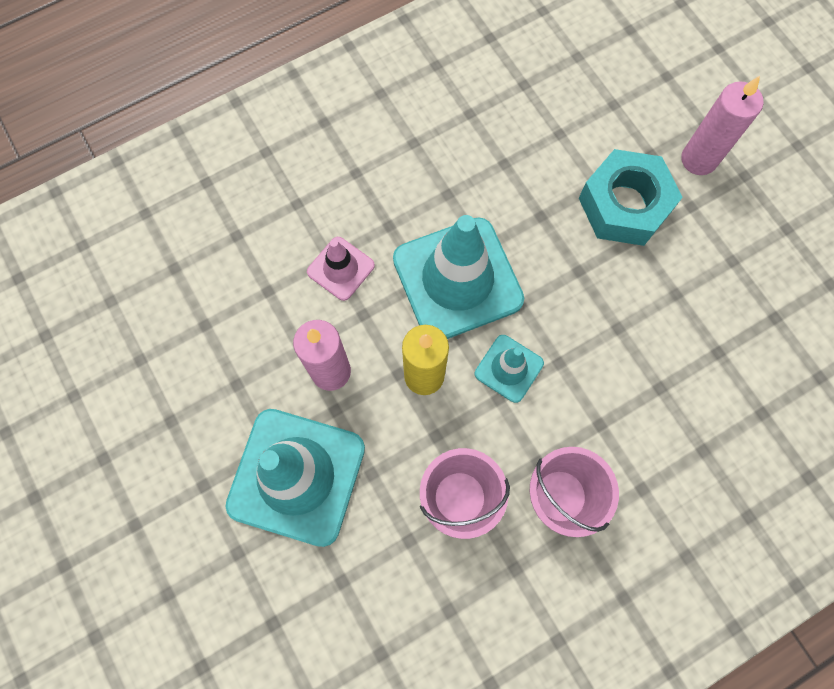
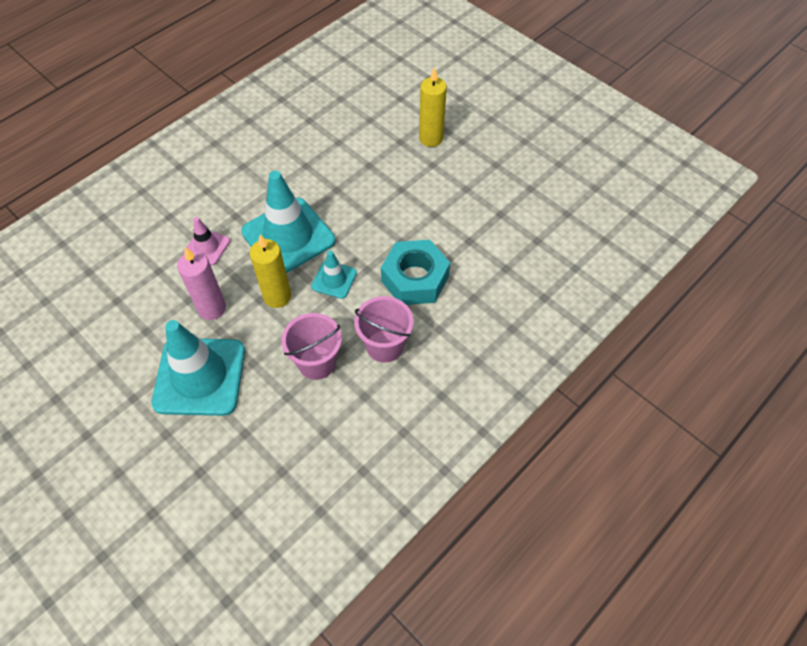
camera: 15 degrees left, 15 degrees down
turquoise nut [579,149,683,246] -> turquoise nut moved to [381,240,450,305]
pink candle [681,76,763,175] -> yellow candle [419,66,447,147]

